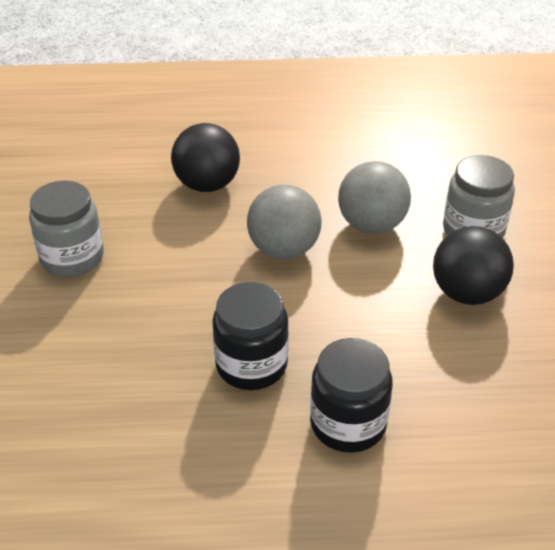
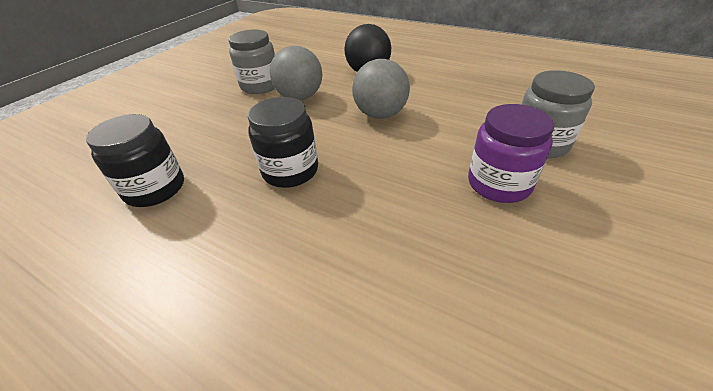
camera: 35 degrees right, 0 degrees up
black jar [310,338,393,453] -> black jar moved to [86,114,184,207]
grey ball [338,161,411,234] -> grey ball moved to [270,46,322,100]
black ball [433,226,514,305] -> purple jar [468,104,554,203]

